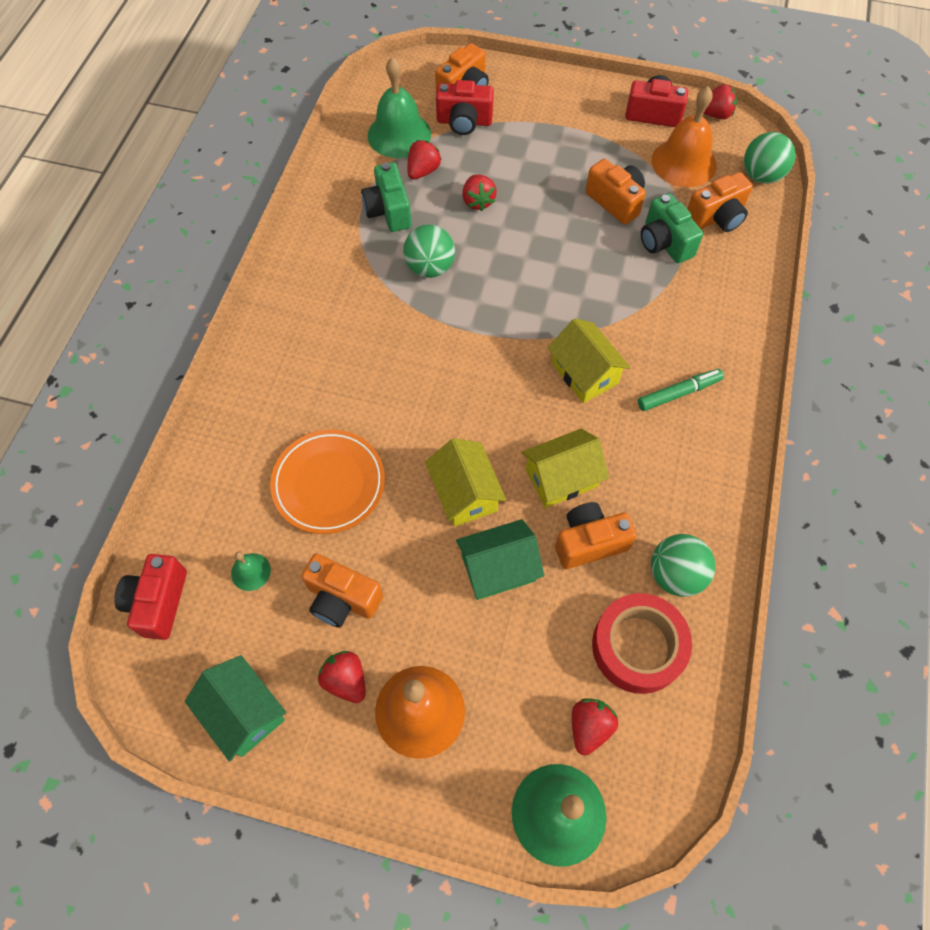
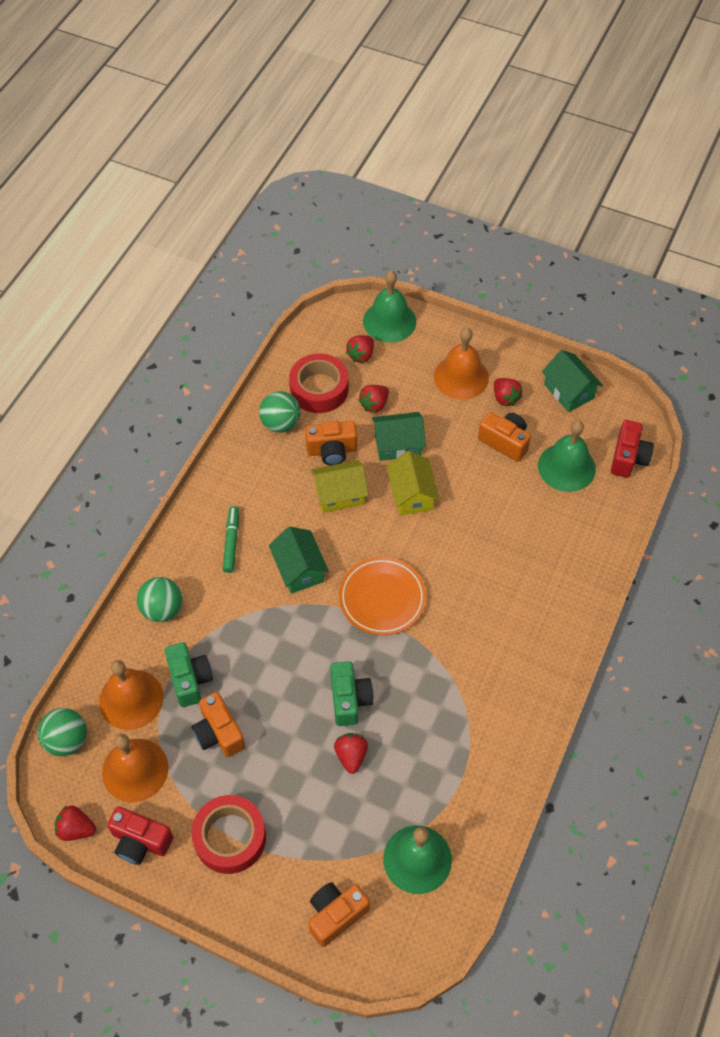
camera: 170 degrees left, 5 degrees down
green bell [231,551,271,591] -> green bell [538,420,596,492], size x2.12
orange plate [270,430,385,534] -> orange plate moved to [339,557,426,635]
green camera [361,162,412,232] -> green camera moved to [331,661,374,726]
green ball [403,224,455,278] -> green ball moved to [137,577,182,622]
red strawberry [407,140,442,180] -> red strawberry moved to [359,385,389,413]
red camera [436,80,494,135] -> none
yellow house [547,319,631,403] -> green house [269,527,329,594]
green marker [638,369,724,411] -> green marker turned 105 degrees clockwise [223,506,239,573]
orange camera [687,172,753,232] -> orange bell [99,660,164,730]
none -> red tape [191,795,266,874]

